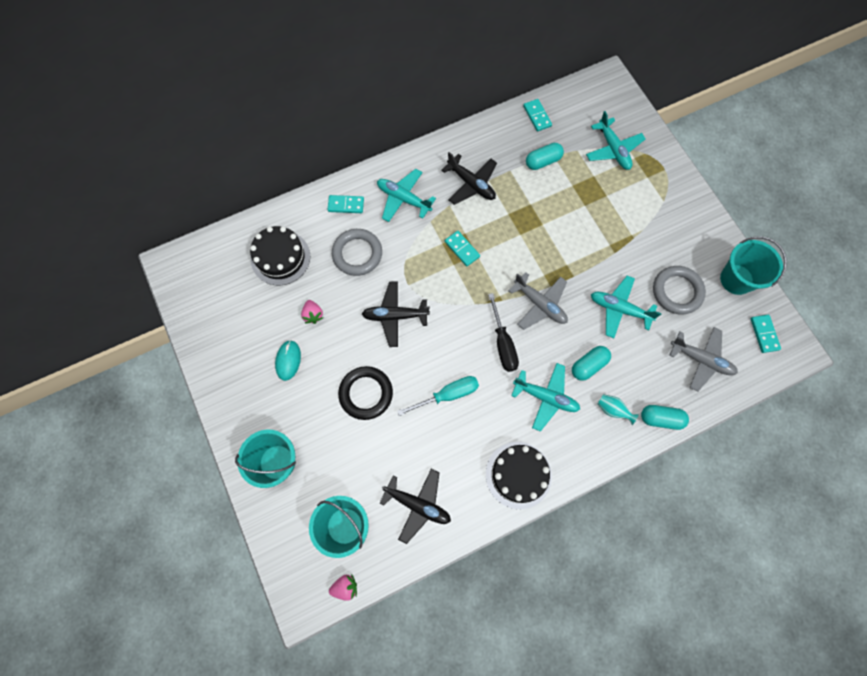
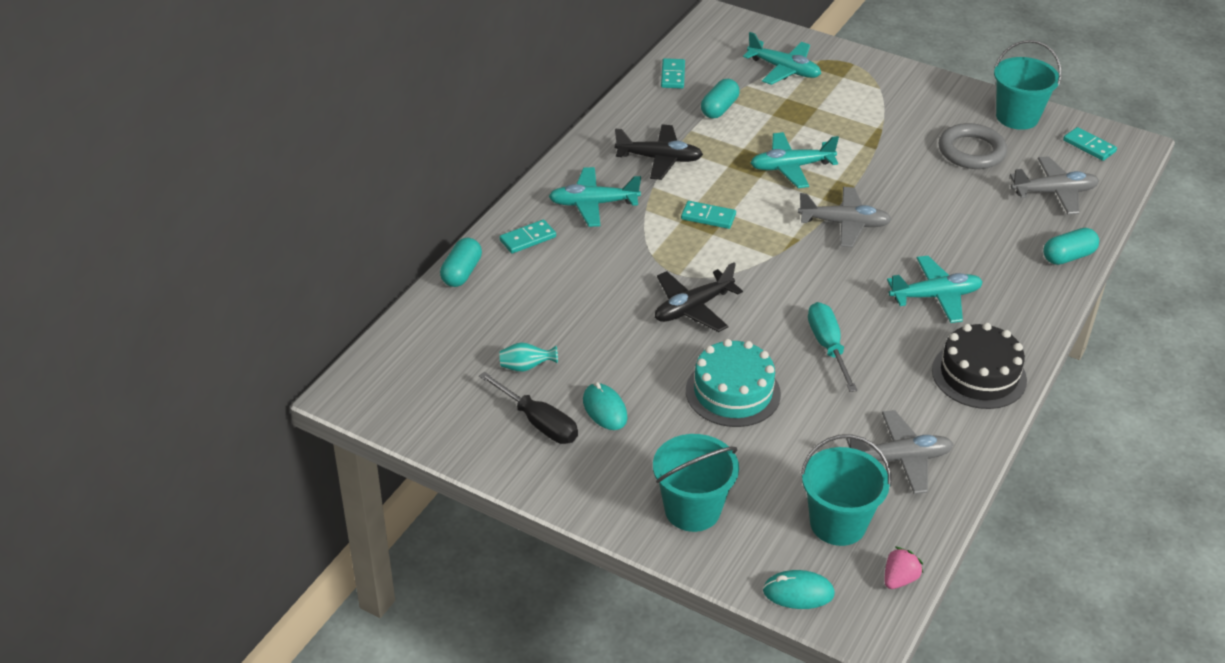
camera: 35 degrees left, 30 degrees down
black cake [250,226,310,285] -> none
pink strawberry [301,300,323,324] -> none
grey ring [332,229,382,276] -> none
black ring [338,366,393,420] -> turquoise cake [686,339,781,427]
black plane [379,469,451,544] -> grey plane [846,410,954,494]
turquoise screwdriver [397,376,479,416] -> turquoise screwdriver turned 45 degrees counterclockwise [808,302,857,392]
black screwdriver [488,293,519,372] -> black screwdriver moved to [479,372,578,444]
turquoise domino [523,99,552,131] -> turquoise domino turned 60 degrees clockwise [661,58,685,89]
turquoise capsule [572,346,611,381] -> turquoise capsule moved to [440,238,482,287]
turquoise plane [591,276,662,338] -> turquoise plane moved to [751,132,839,188]
turquoise vase [598,394,639,425] -> turquoise vase moved to [499,342,558,372]
none -> turquoise mouse [763,570,835,609]

